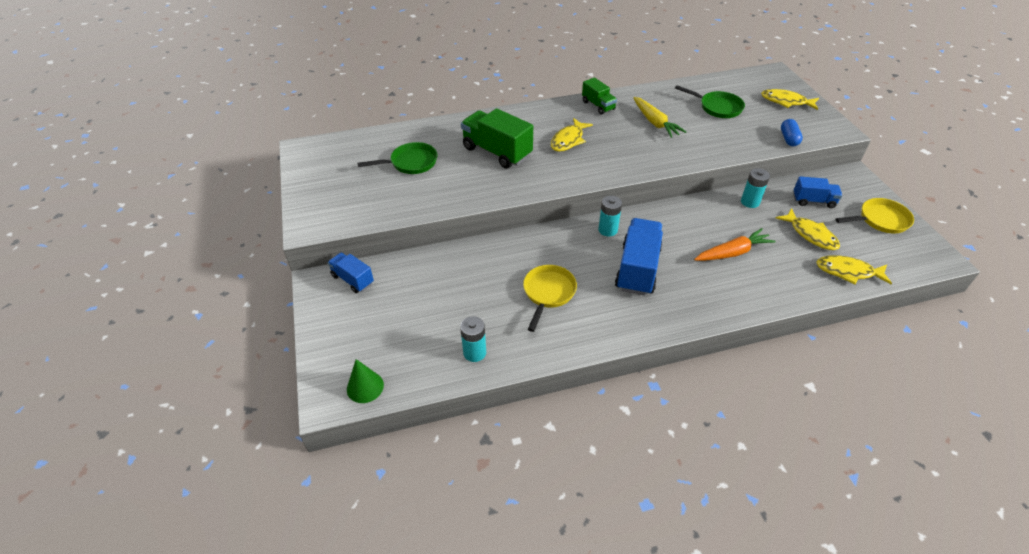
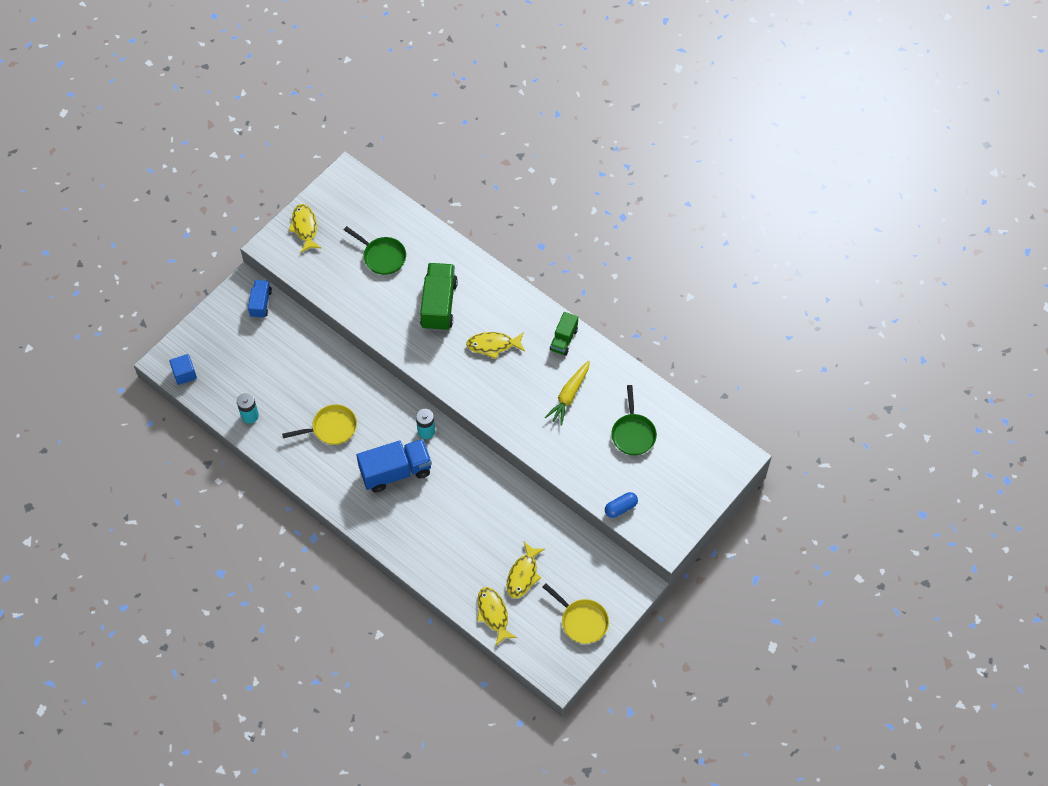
camera: 55 degrees right, 15 degrees up
green cone [347,359,384,403] -> blue cube [170,354,197,385]
orange carrot [694,228,776,261] -> none
turquoise battery [741,168,770,208] -> none
yellow fish [761,89,819,110] -> yellow fish moved to [289,204,322,253]
blue truck [793,176,842,208] -> none

